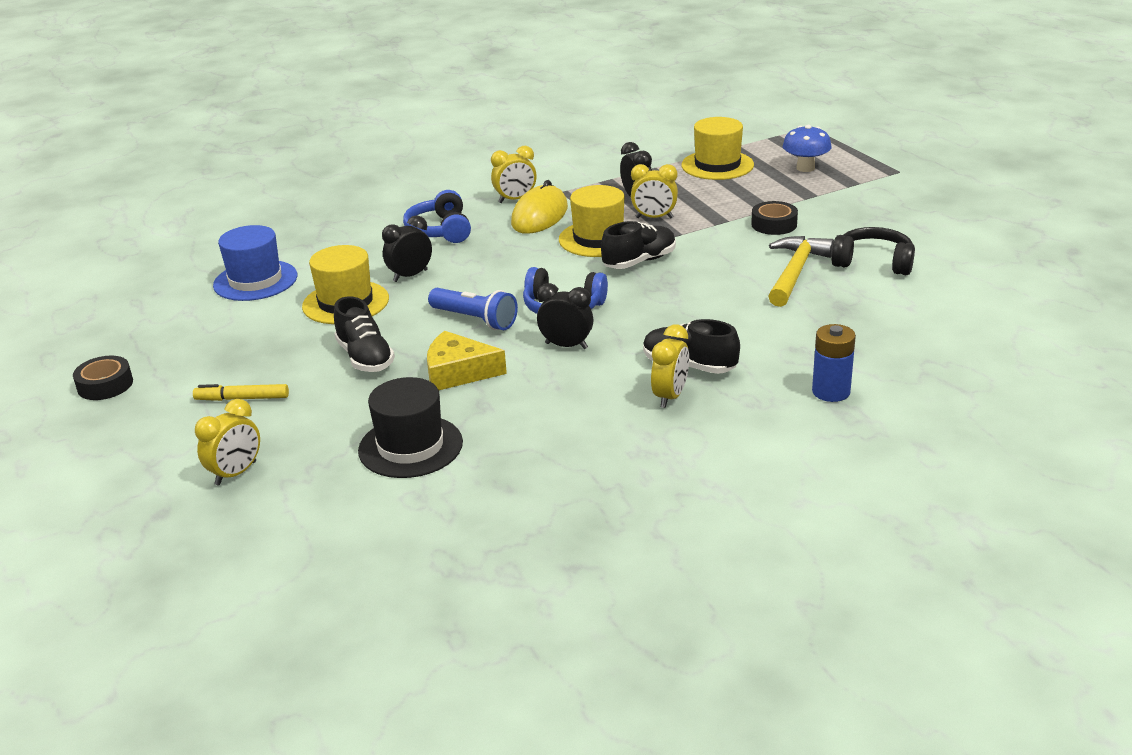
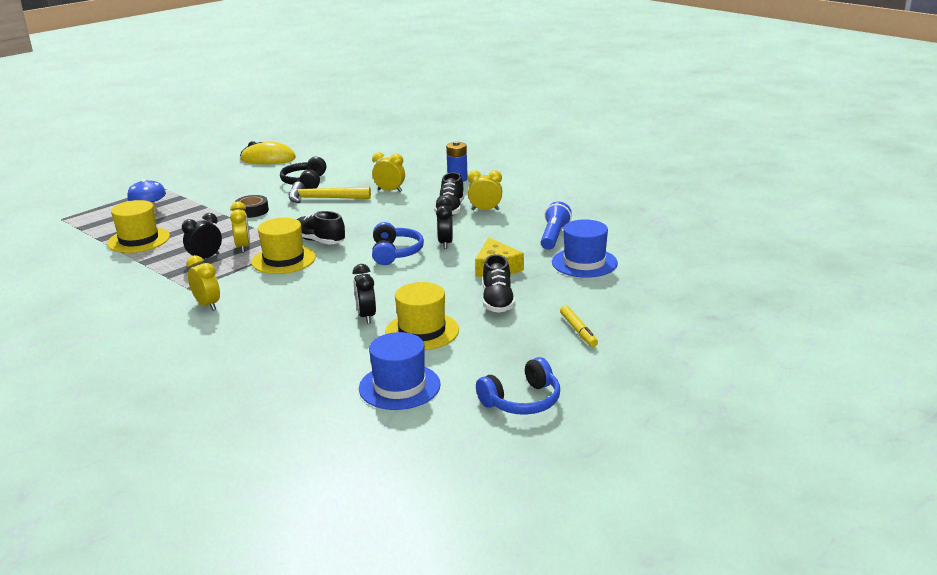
camera: 110 degrees left, 5 degrees down
black tape [73,356,133,400] -> none
yellow clock [195,399,260,486] -> yellow clock moved to [372,152,405,192]
black shoe [334,296,395,372] -> black shoe turned 135 degrees clockwise [483,254,515,313]
black hat [358,377,463,478] -> blue hat [552,219,618,278]
black clock [382,215,432,282] -> black clock turned 45 degrees clockwise [353,264,376,324]
blue headphones [403,190,471,243] -> blue headphones moved to [476,357,560,415]
blue flashlight [428,288,518,330] -> blue flashlight moved to [540,202,572,250]
yellow mouse [511,180,568,234] -> yellow mouse moved to [240,141,296,164]

